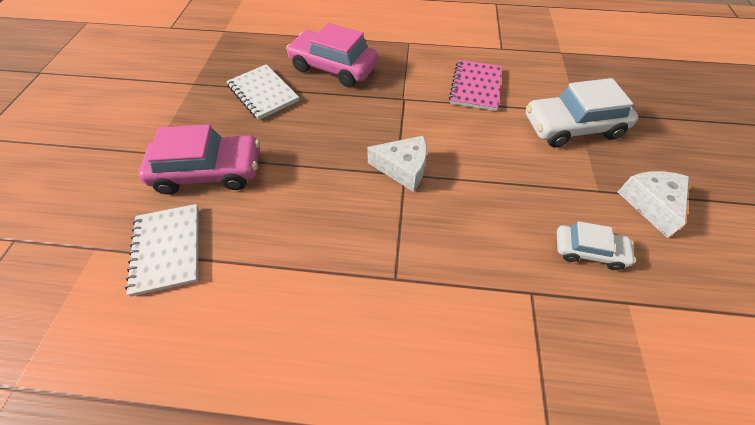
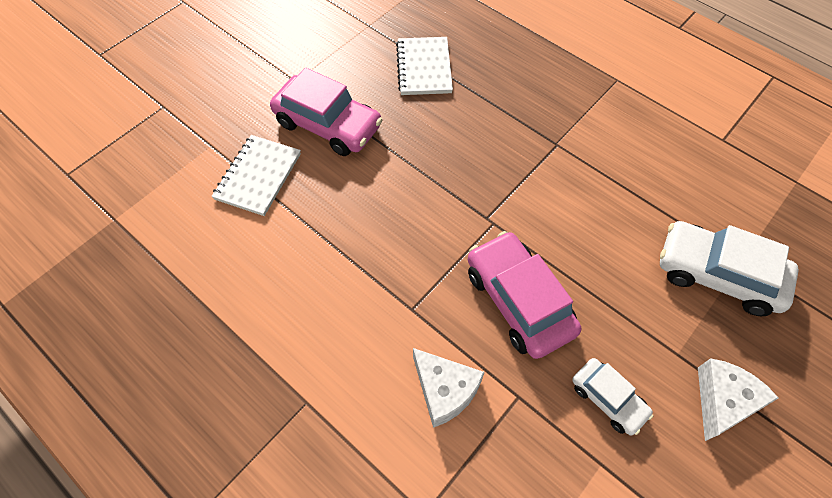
camera: 35 degrees right, 5 degrees up
pink car [286,23,378,87] -> pink car moved to [468,231,581,359]
white cheese [367,136,427,192] -> white cheese moved to [413,348,485,428]
pink notebook [449,60,502,111] -> none

